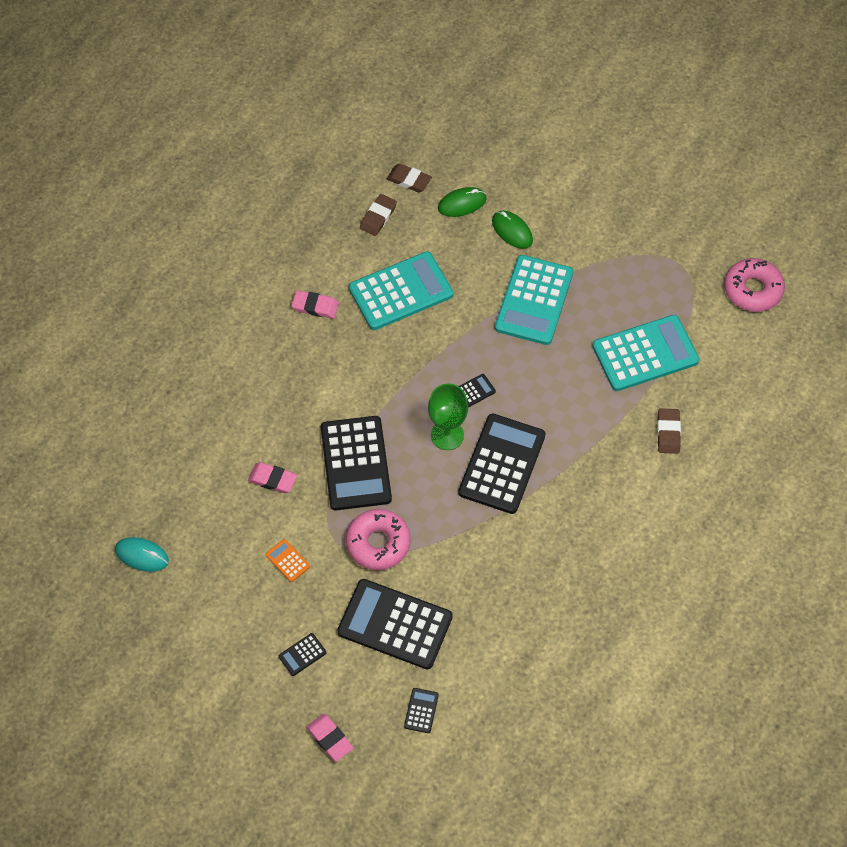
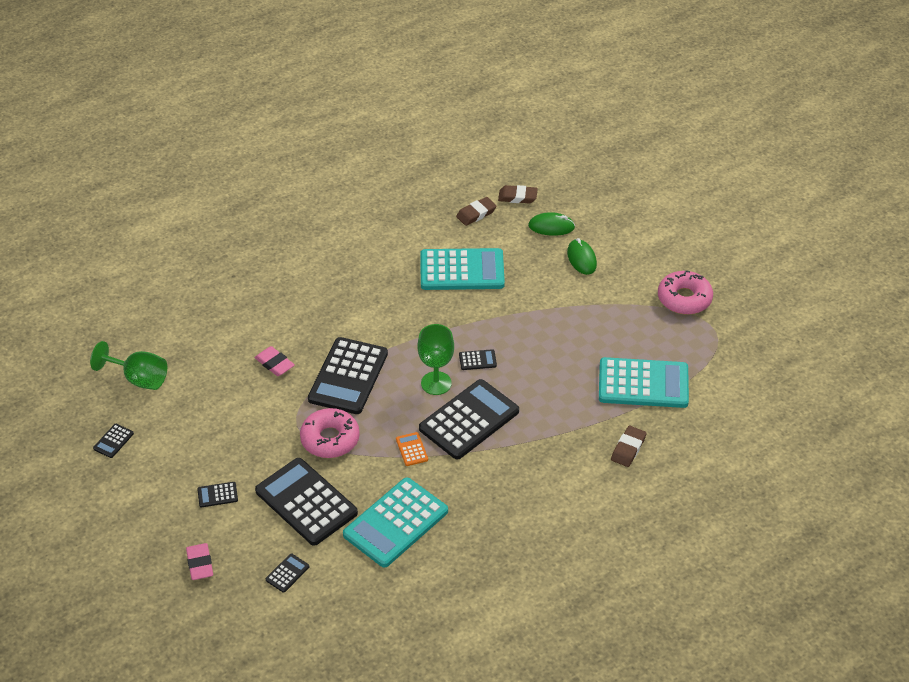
camera: 25 degrees right, 15 degrees down
turquoise mouse [115,537,169,572] -> green goblet [90,341,167,390]
orange calculator [266,539,310,582] -> orange calculator moved to [396,432,428,466]
pink eraser [291,290,339,319] -> none
brown eraser [387,164,432,192] -> brown eraser turned 45 degrees counterclockwise [498,185,538,204]
turquoise calculator [495,255,573,345] -> turquoise calculator moved to [343,478,448,568]
pink donut [724,258,785,312] -> pink donut moved to [658,270,713,315]
none -> black calculator [93,424,134,458]

